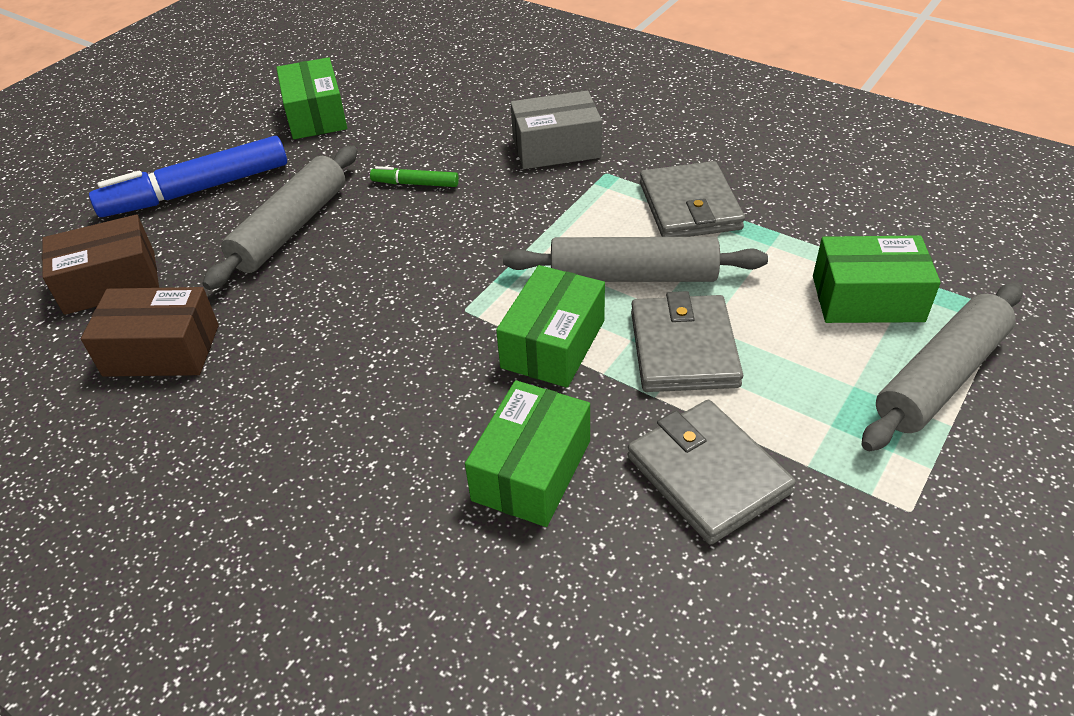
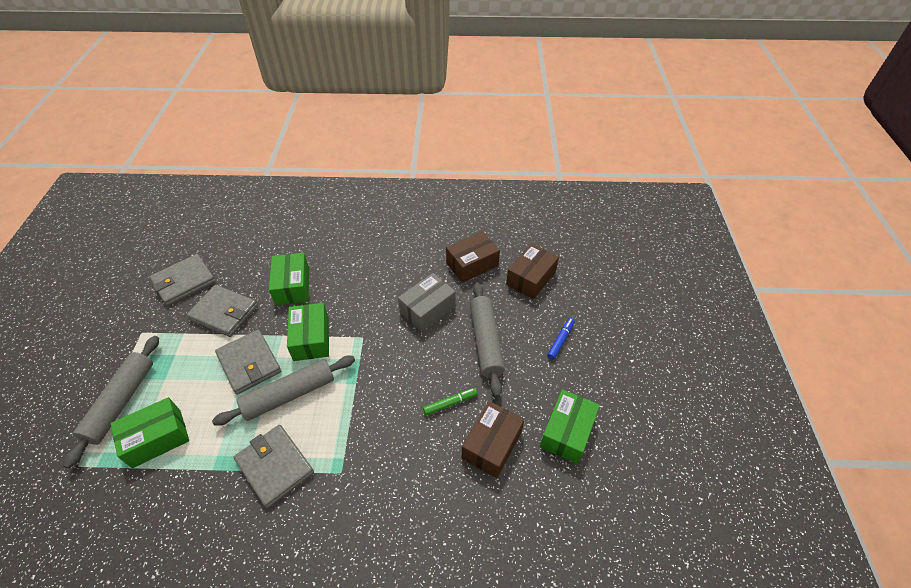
camera: 145 degrees right, 5 degrees up
blue marker [89,136,287,217] -> blue marker [547,318,575,360], size x0.47
green box [276,57,347,139] -> green box turned 75 degrees clockwise [540,389,600,464]
grey box [510,91,602,169] -> grey box moved to [398,273,456,332]
none -> grey wallet [150,254,216,306]
none -> brown box [462,401,524,478]

